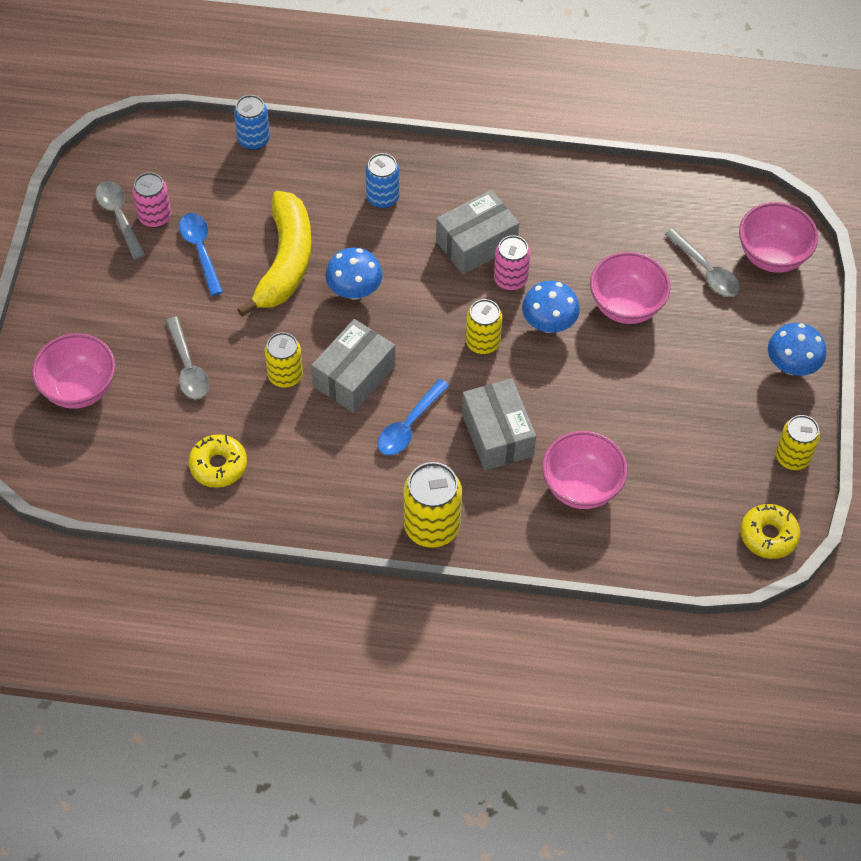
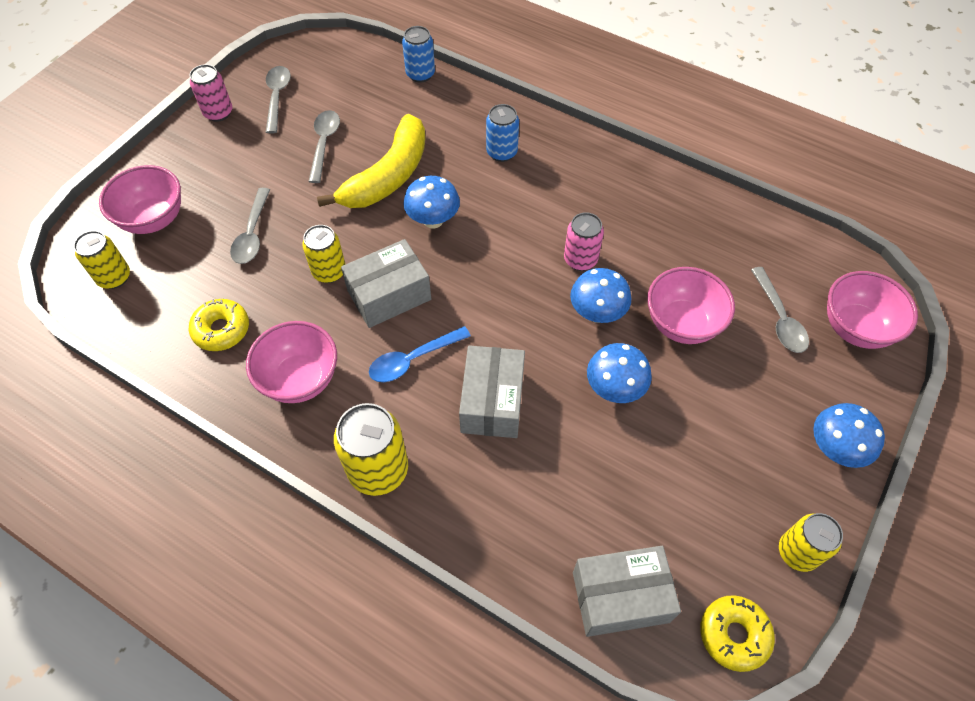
camera: 25 degrees right, 0 degrees up
pink can [133,172,171,228] -> pink can moved to [190,64,232,122]
blue spoon [179,213,223,296] -> grey spoon [308,110,340,183]
grey box [436,190,519,275] -> grey box moved to [573,546,681,637]
yellow can [466,299,502,354] -> yellow can moved to [74,231,130,289]
pink bowl [542,431,628,509] -> pink bowl moved to [246,321,337,403]
none -> blue mushroom [587,343,652,403]

